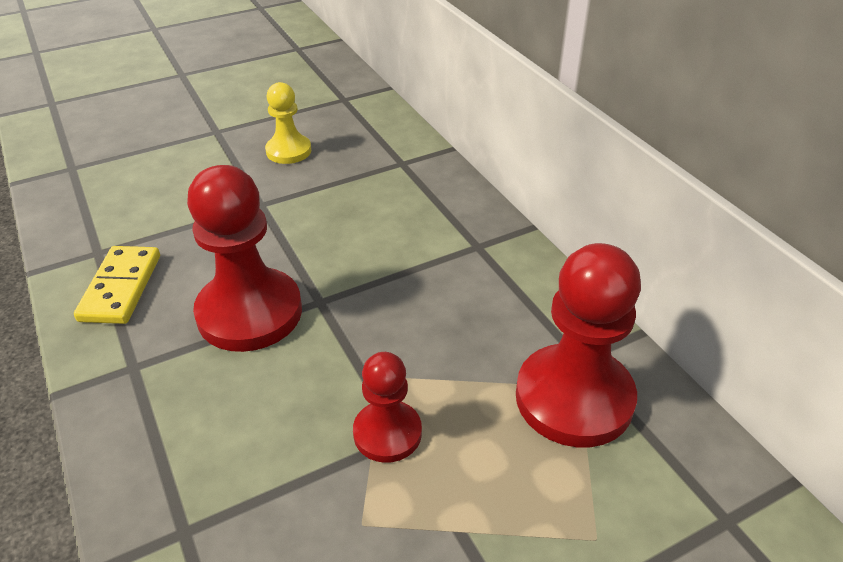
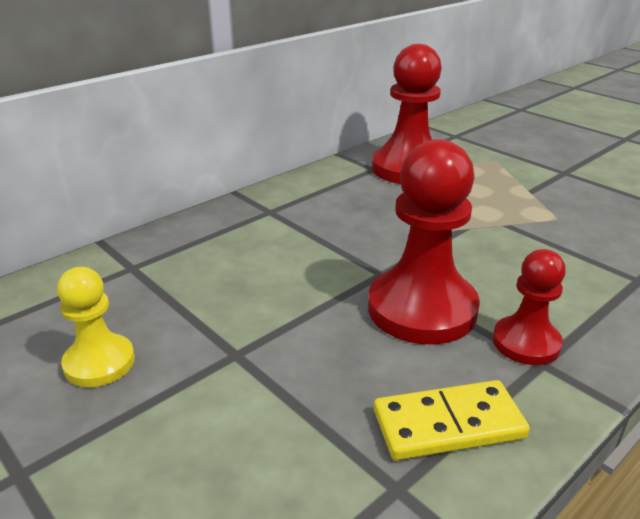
camera: 105 degrees left, 10 degrees down
red pawn [353,352,422,463] -> red pawn moved to [493,249,566,365]

